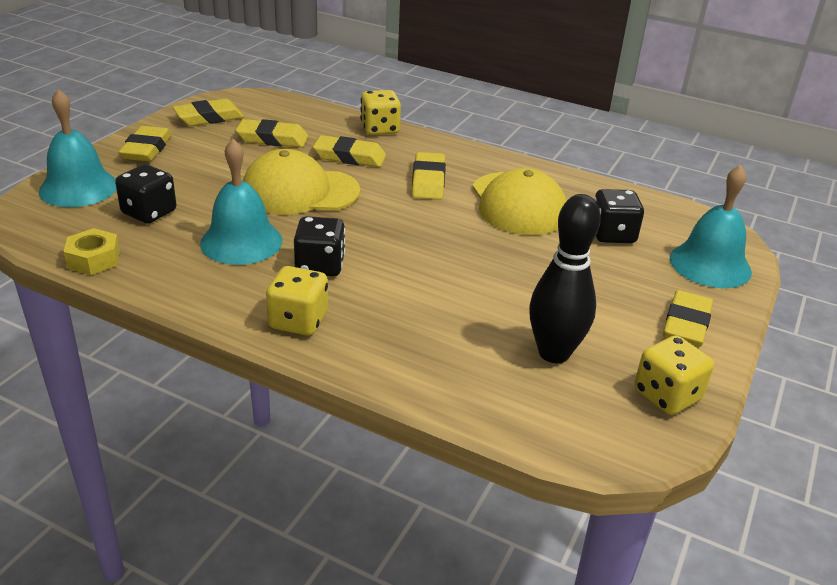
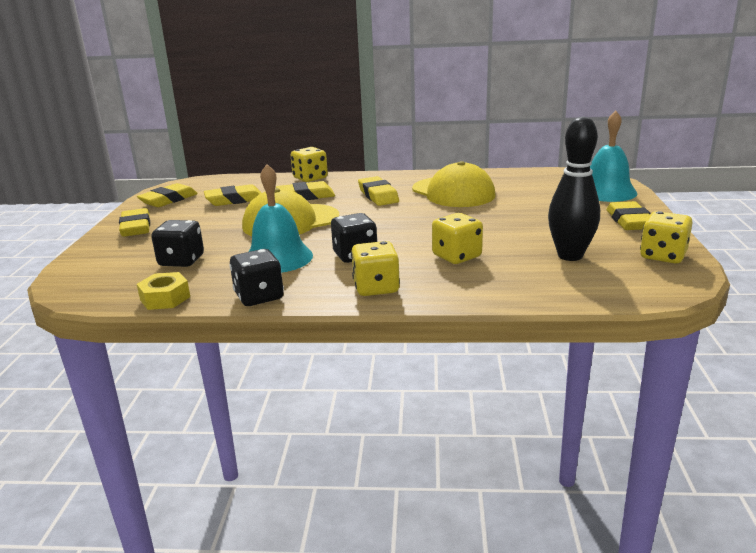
camera: 20 degrees left, 10 degrees down
turquoise bell [39,89,117,207] -> none
black dice [594,189,644,243] -> black dice moved to [229,249,284,306]
none -> yellow dice [432,213,483,264]

